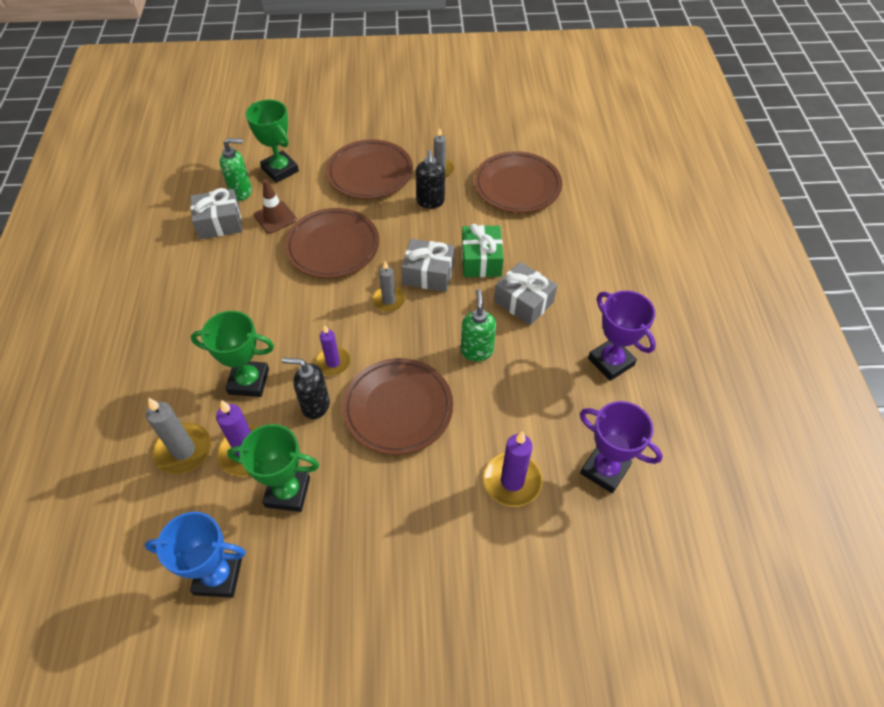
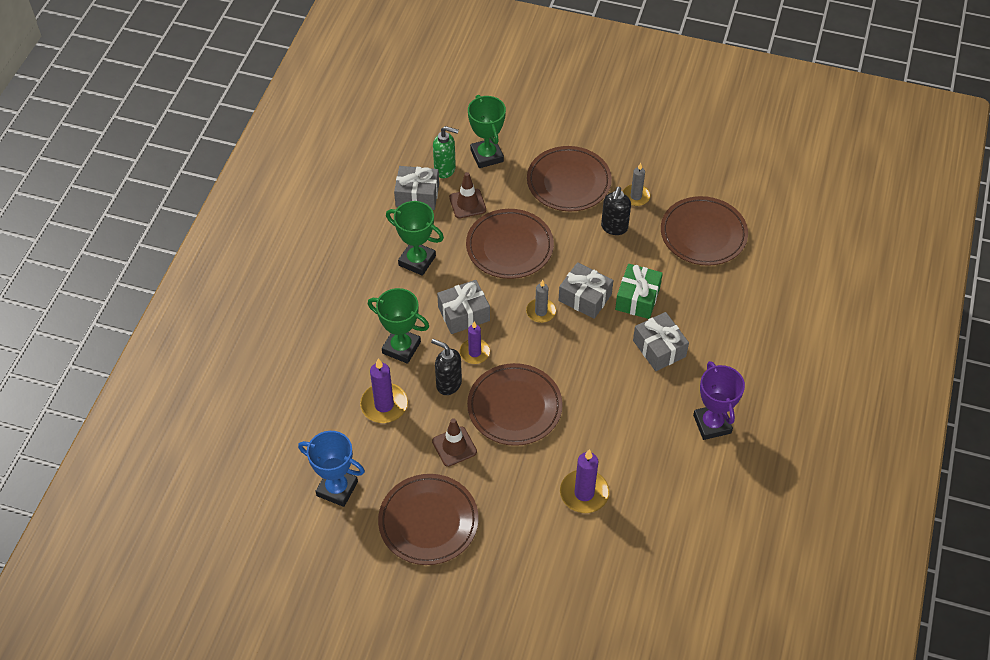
camera: 20 degrees right, 0 degrees up
grey candle [146,398,211,474] -> none
green trophy [227,424,319,512] -> green trophy moved to [386,201,444,276]
green soap dispenser [461,289,496,361] -> none
purple trophy [580,401,663,493] -> none
none -> brown plate [378,474,479,565]
none -> brown traffic cone [432,418,477,467]
none -> grey gift [437,280,490,334]

